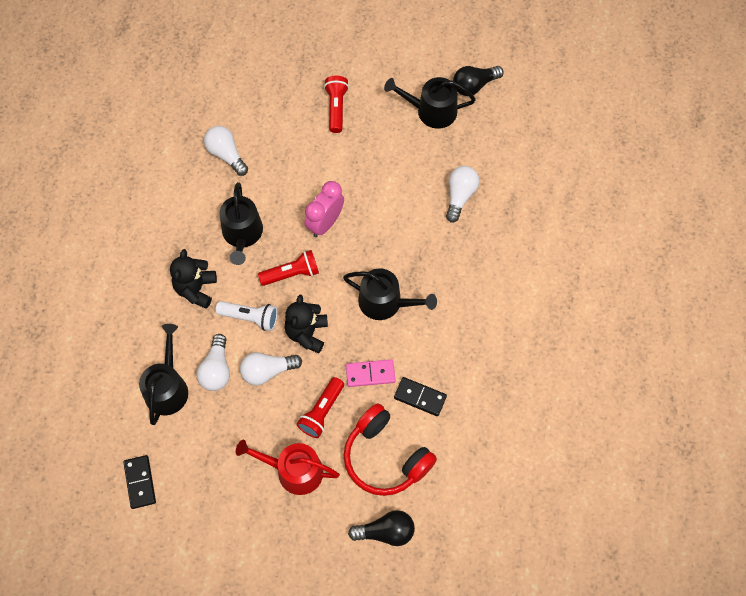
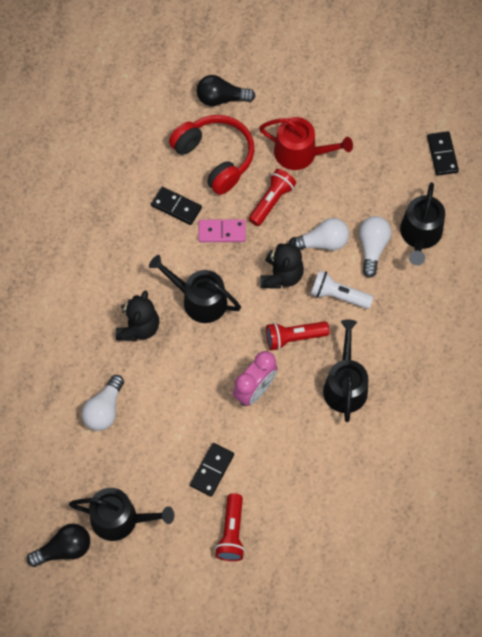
camera: 175 degrees left, 0 degrees up
black teddy bear [170,249,217,309] -> black teddy bear moved to [116,290,160,341]
white light bulb [204,126,248,176] -> none
none -> black domino [190,443,234,497]

